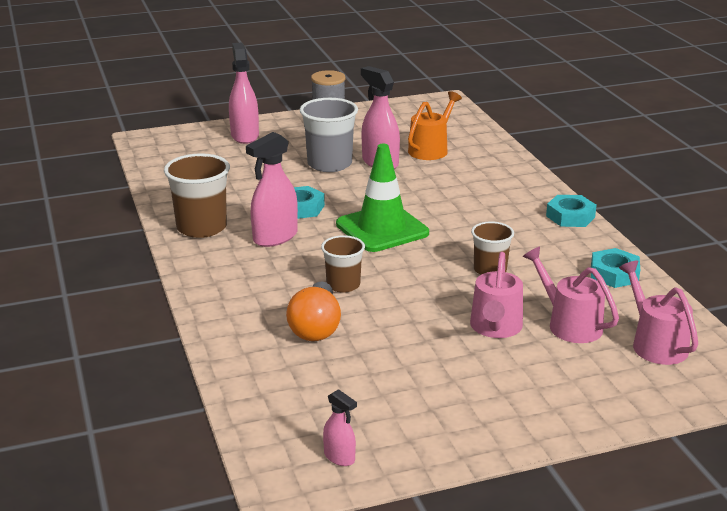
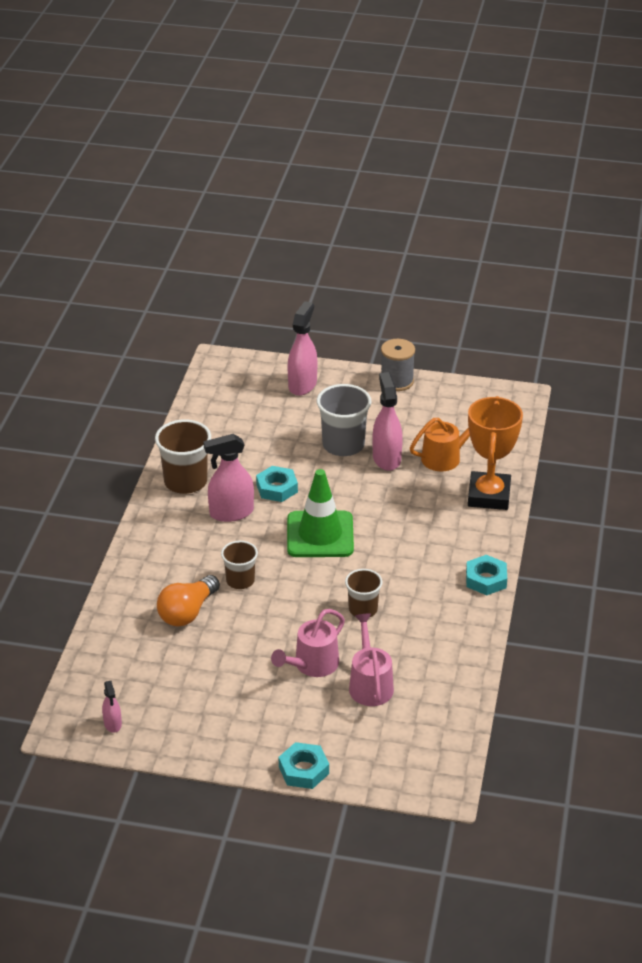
camera: 30 degrees right, 10 degrees up
turquoise nut [591,248,640,288] -> turquoise nut moved to [279,742,329,789]
pink watering can [619,261,698,365] -> none
none -> orange trophy [468,396,523,510]

